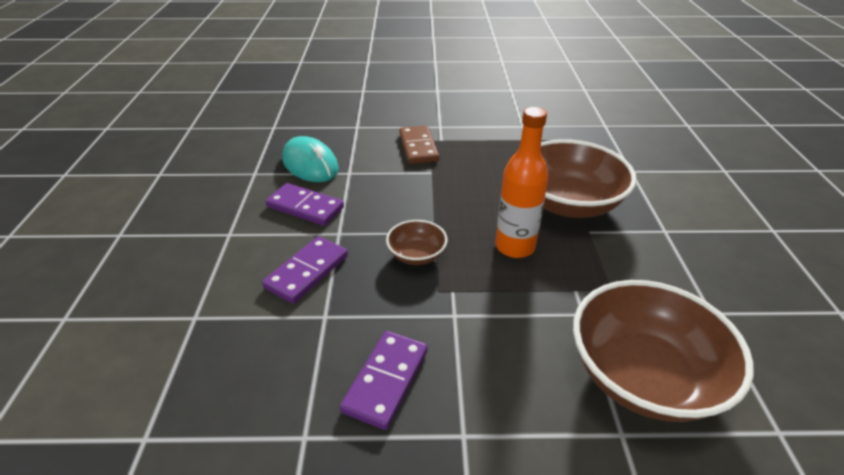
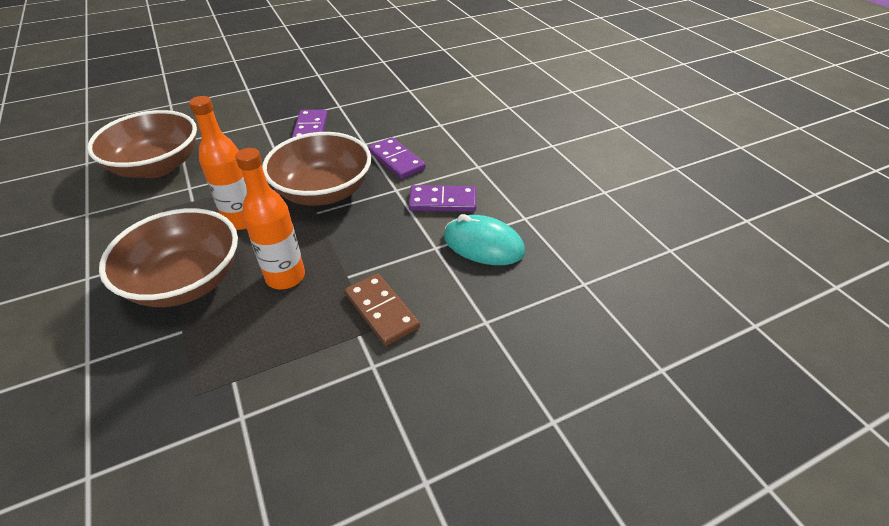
camera: 155 degrees right, 5 degrees up
purple domino [262,236,348,304] -> purple domino turned 45 degrees counterclockwise [368,137,426,179]
brown bowl [386,220,448,265] -> brown bowl [262,132,371,206], size x2.10
none -> orange bottle [235,148,305,289]

